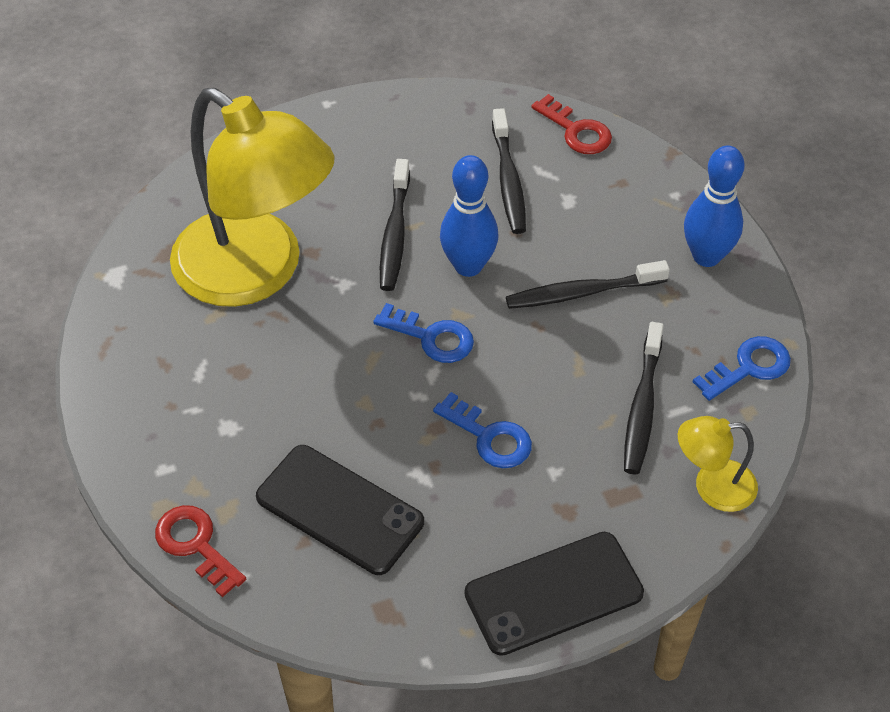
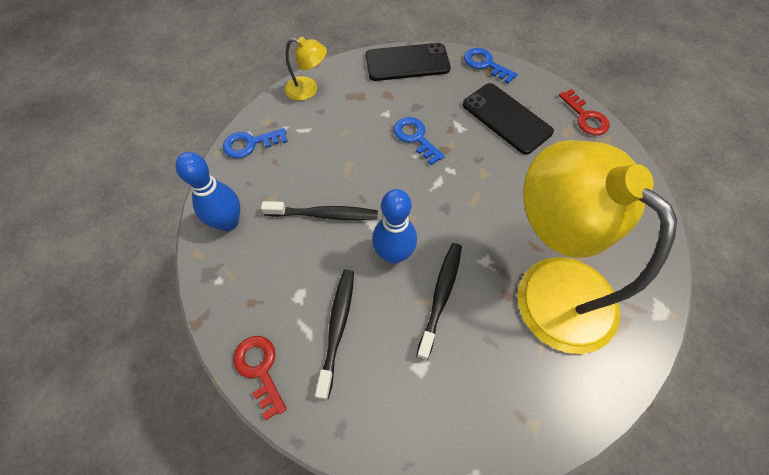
camera: 165 degrees left, 10 degrees up
blue key [373,303,474,363] -> blue key moved to [464,48,518,84]
black toothbrush [624,322,664,474] -> none

